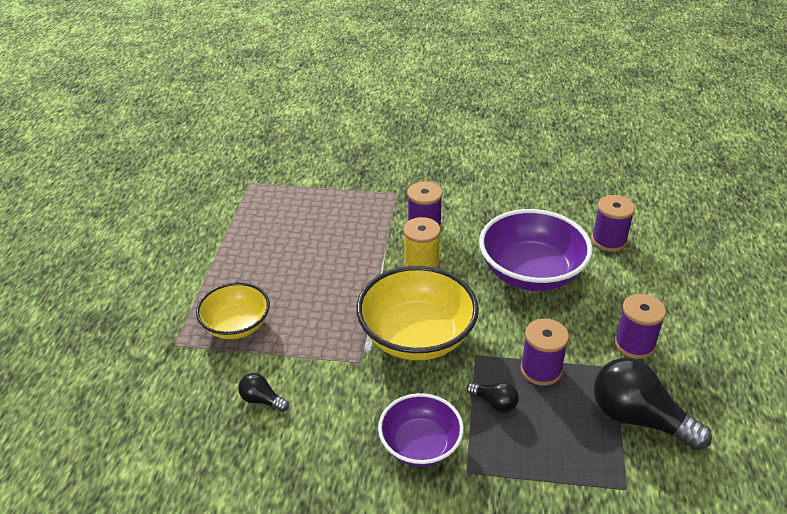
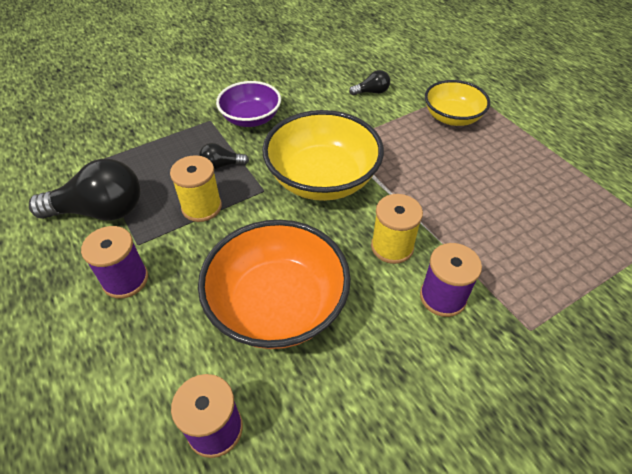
camera: 140 degrees right, 10 degrees up
purple bowl [479,209,593,291] -> orange bowl [198,220,351,349]
purple spool [520,319,569,386] -> yellow spool [170,155,222,222]

